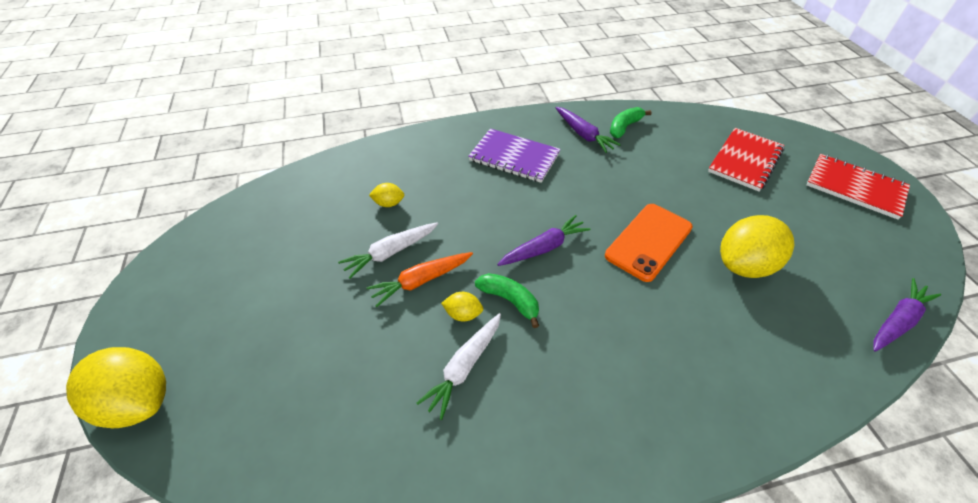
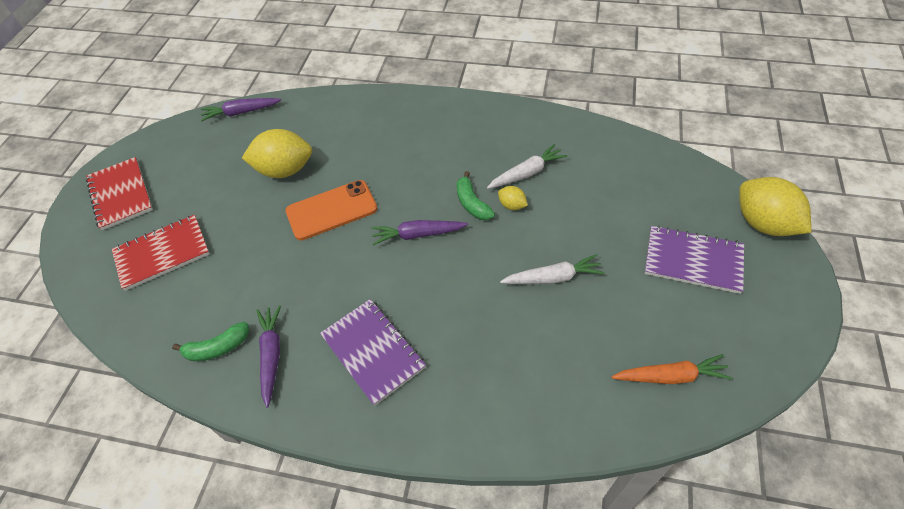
camera: 150 degrees left, 5 degrees up
orange carrot [366,252,473,307] -> orange carrot moved to [611,354,733,384]
yellow lemon [369,183,404,207] -> none
none -> purple notebook [645,225,744,294]

